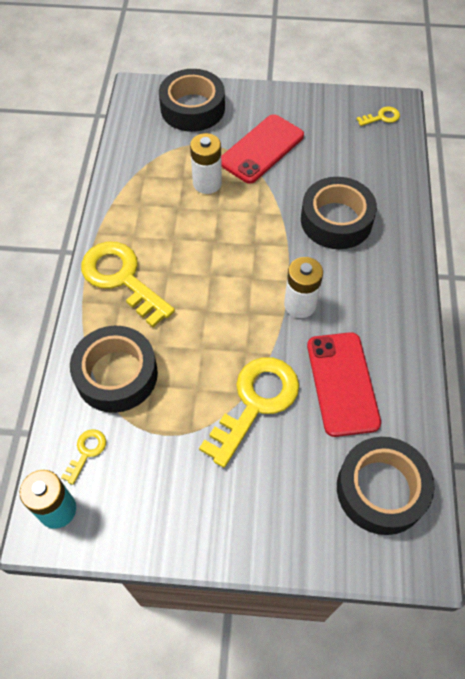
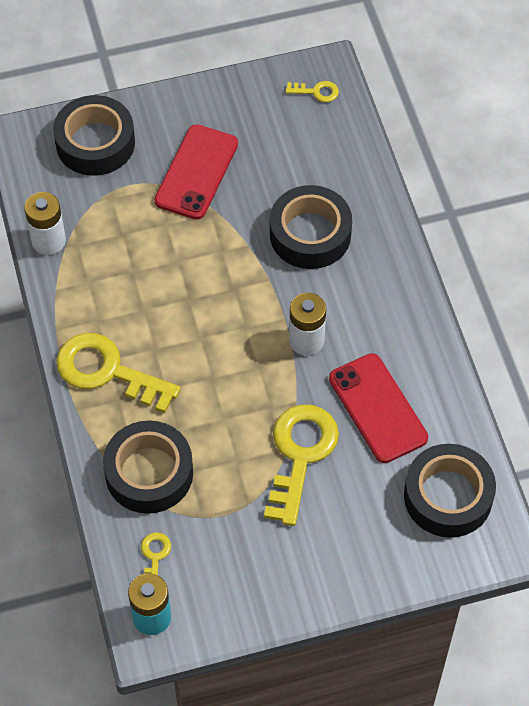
camera: 20 degrees left, 0 degrees up
white battery [190,133,222,194] -> white battery moved to [24,192,66,255]
yellow key [357,107,400,126] -> yellow key turned 45 degrees clockwise [286,81,339,102]

